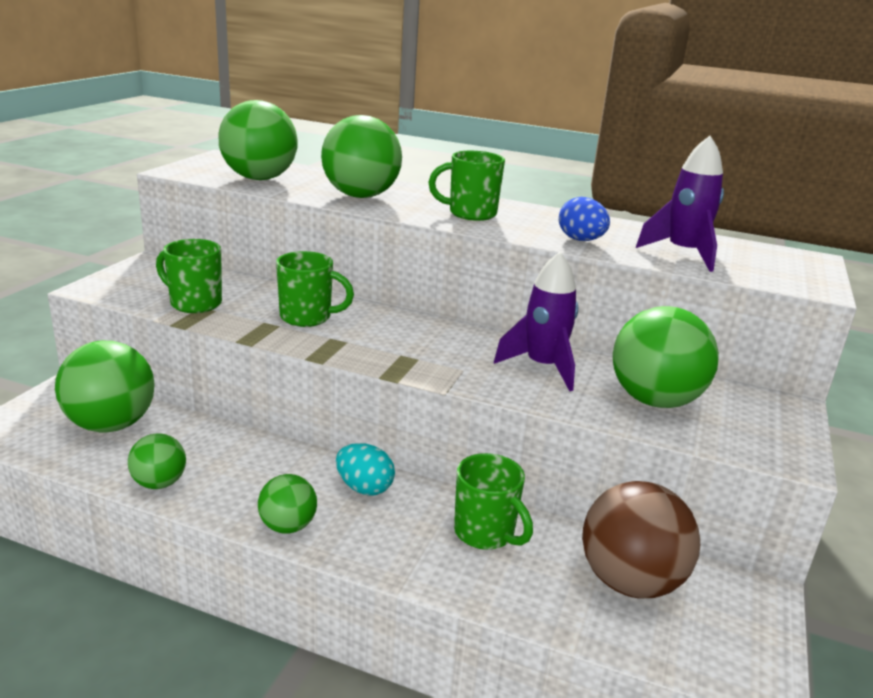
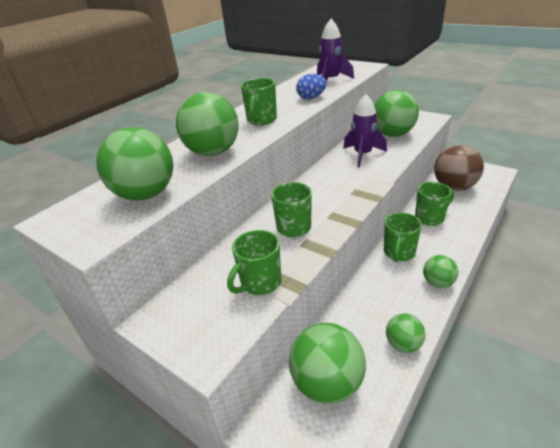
camera: 70 degrees left, 10 degrees up
turquoise egg [336,443,395,495] -> green mug [384,213,422,262]

